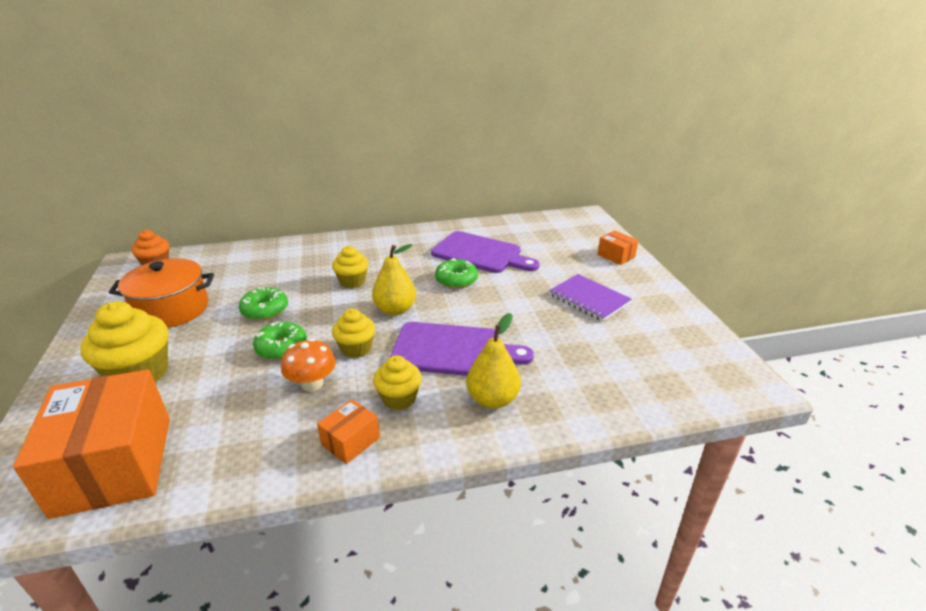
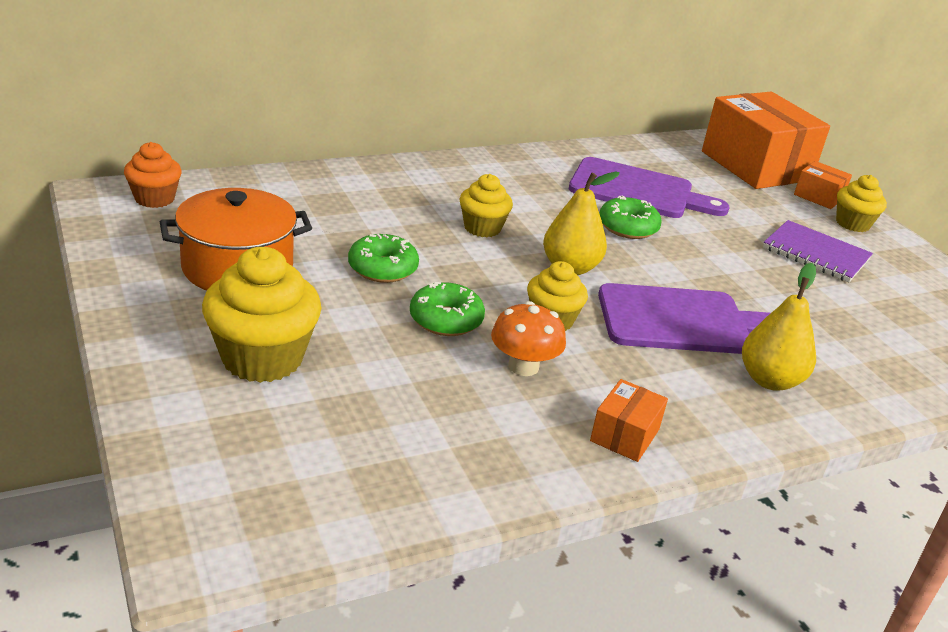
camera: 15 degrees left, 0 degrees up
orange box [13,369,170,519] -> orange box moved to [702,92,830,189]
yellow cupcake [373,355,422,410] -> yellow cupcake moved to [836,175,887,232]

